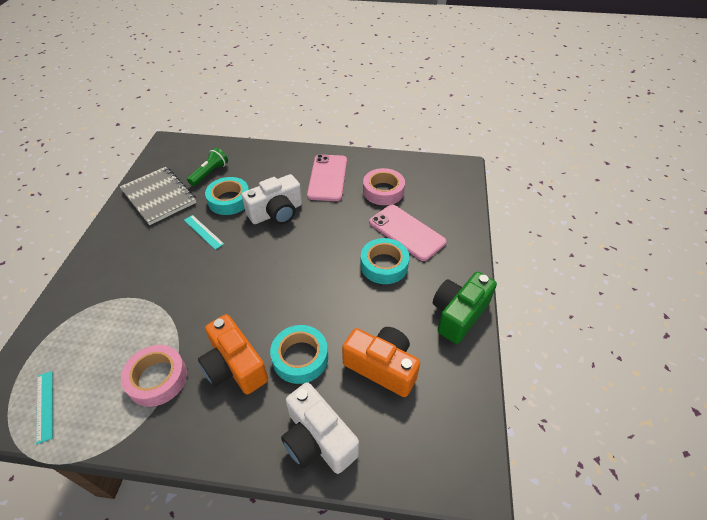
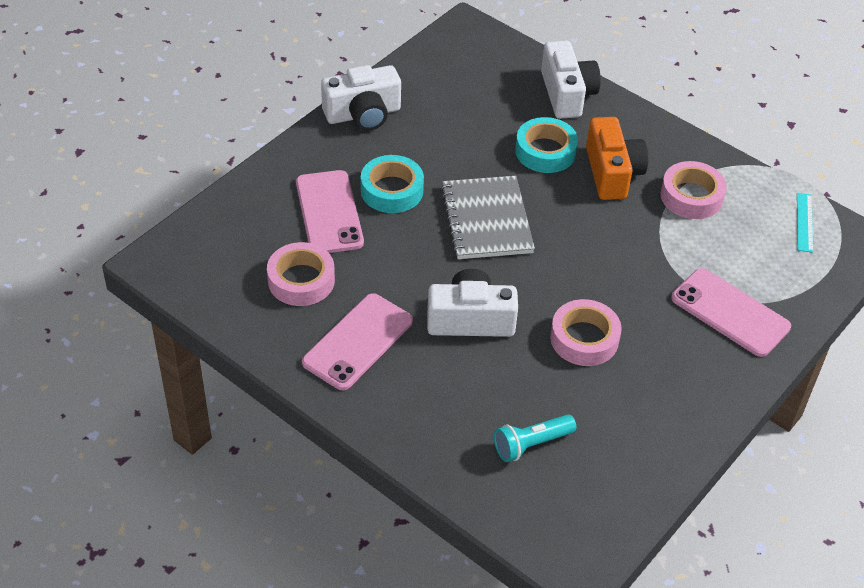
camera: 150 degrees left, 0 degrees up
grey notebook [120,167,197,225] -> grey notebook moved to [440,176,535,259]
turquoise ruler [184,215,224,250] -> pink tape [550,299,622,366]
green flashlight [187,148,228,186] -> turquoise flashlight [494,414,576,462]
turquoise tape [205,177,249,215] -> none
orange camera [342,327,420,397] -> none
green camera [433,272,497,344] -> white camera [321,65,401,131]
none -> pink phone [671,268,791,357]

